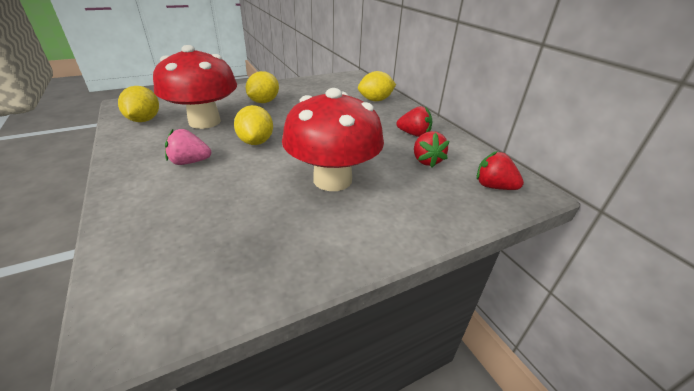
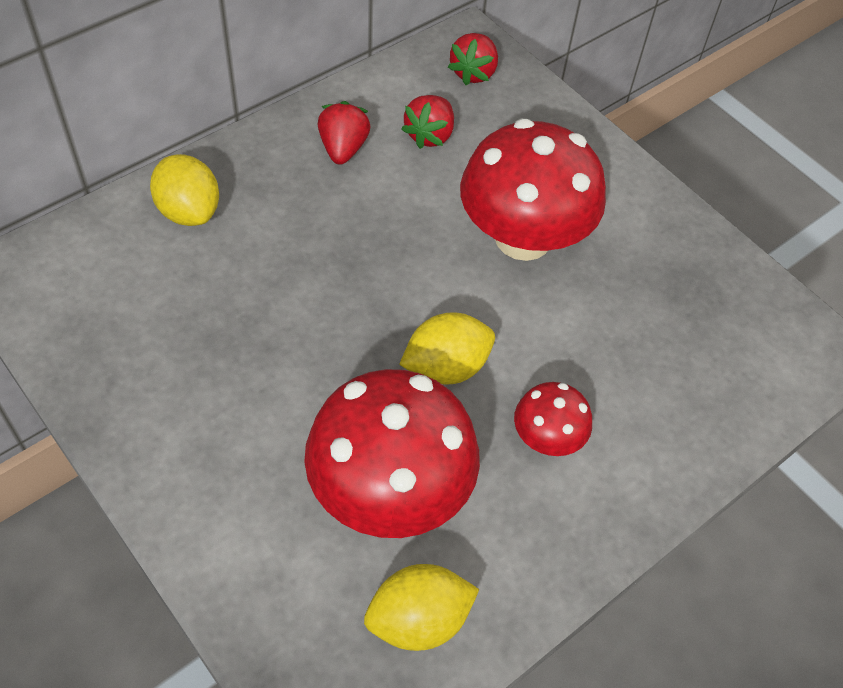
camera: 105 degrees left, 20 degrees up
pink strawberry [165,129,211,165] -> red mushroom [514,382,592,456]
yellow lemon [246,71,279,103] -> none
red strawberry [414,131,450,167] -> red strawberry turned 135 degrees clockwise [401,95,454,149]

